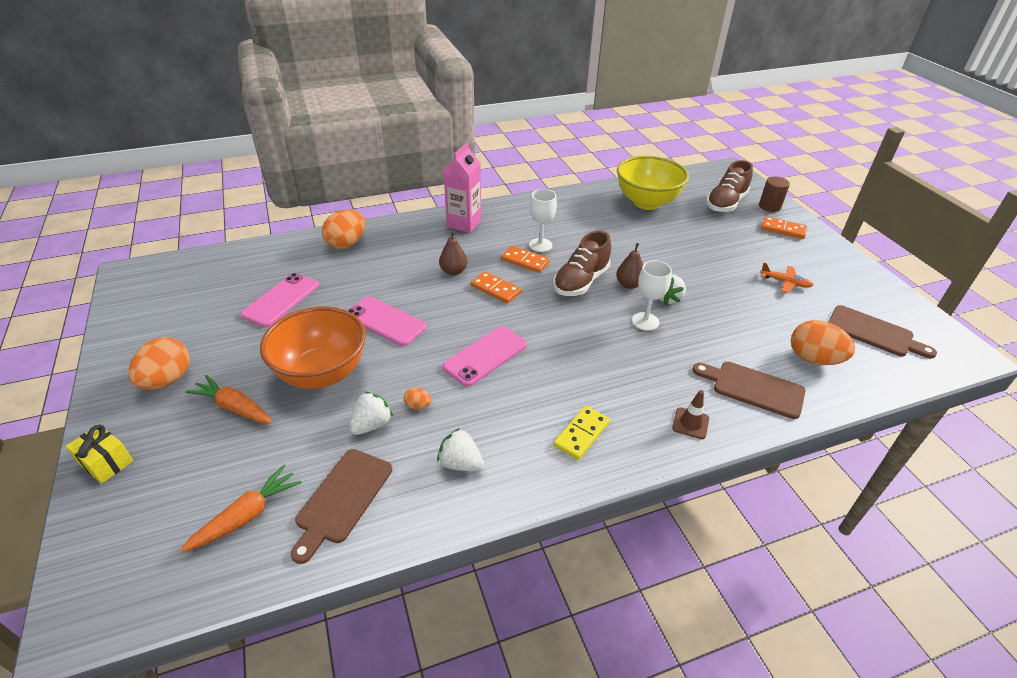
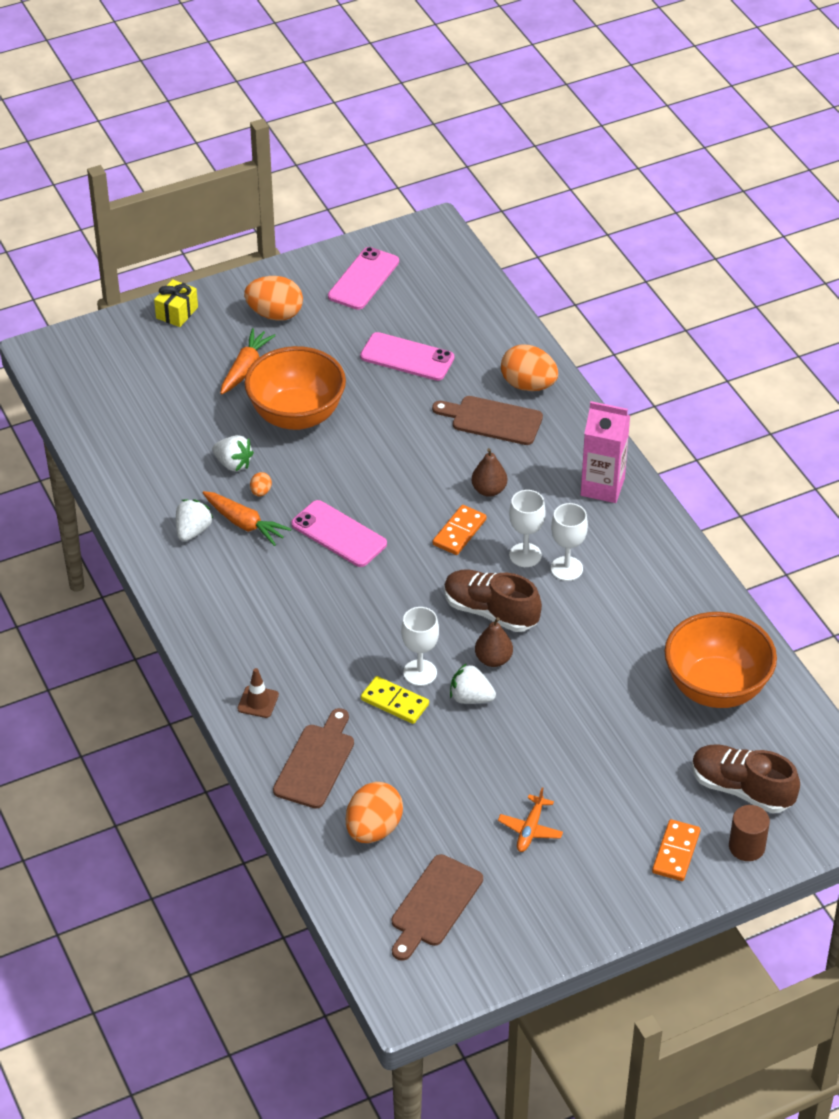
camera: 85 degrees right, 5 degrees up
orange carrot [180,465,302,553] -> orange carrot moved to [203,491,291,546]
brown cutting board [291,449,392,564] -> brown cutting board moved to [432,396,543,445]
pink phone [347,296,427,346] -> pink phone moved to [328,247,399,310]
orange domino [501,246,550,273] -> white goblet [509,490,546,567]
yellow domino [554,406,610,460] -> yellow domino moved to [361,676,429,724]
yellow bowl [617,156,689,210] -> orange bowl [665,612,777,708]

